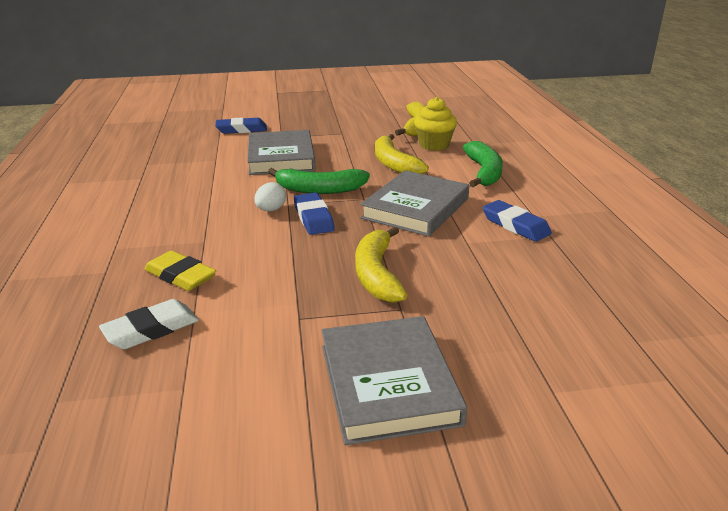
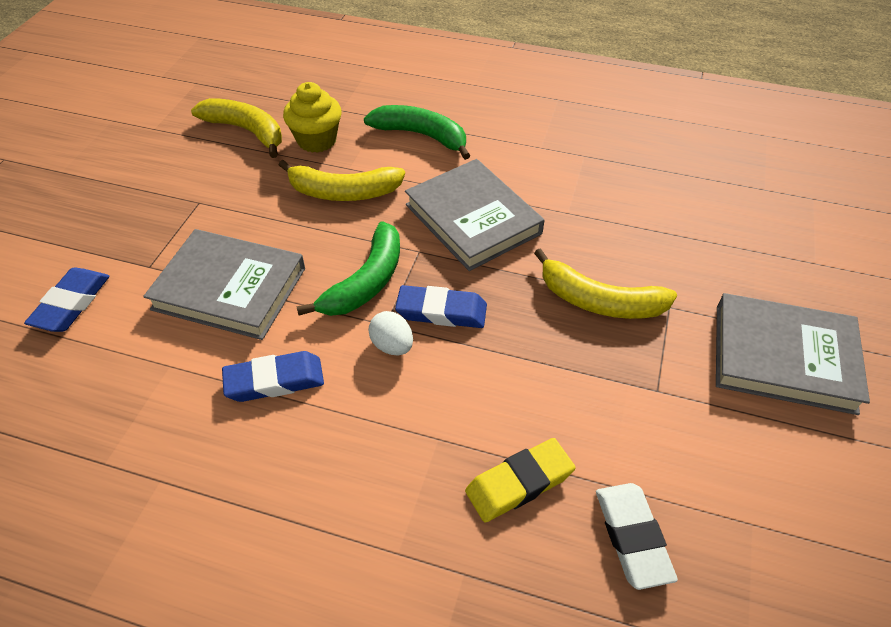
camera: 65 degrees left, 20 degrees up
blue eraser [483,200,552,242] -> blue eraser moved to [222,351,324,402]

